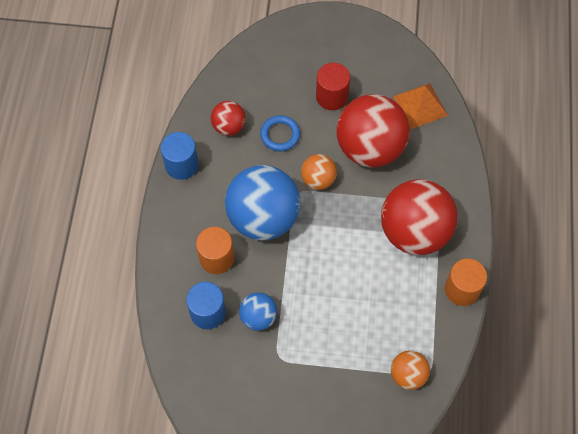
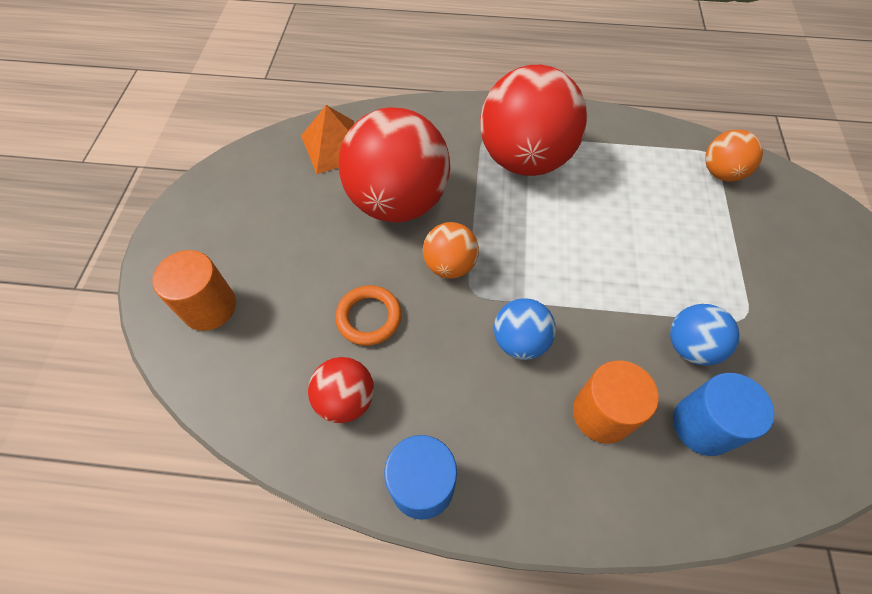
camera: 90 degrees left, 5 degrees down
blue ball [225,165,301,240] -> blue ball [494,298,556,360], size x0.49
blue ring [260,115,300,152] -> orange ring [335,285,402,346]
red cylinder [316,63,350,110] -> none
orange cylinder [445,258,487,306] -> orange cylinder moved to [152,250,236,331]

